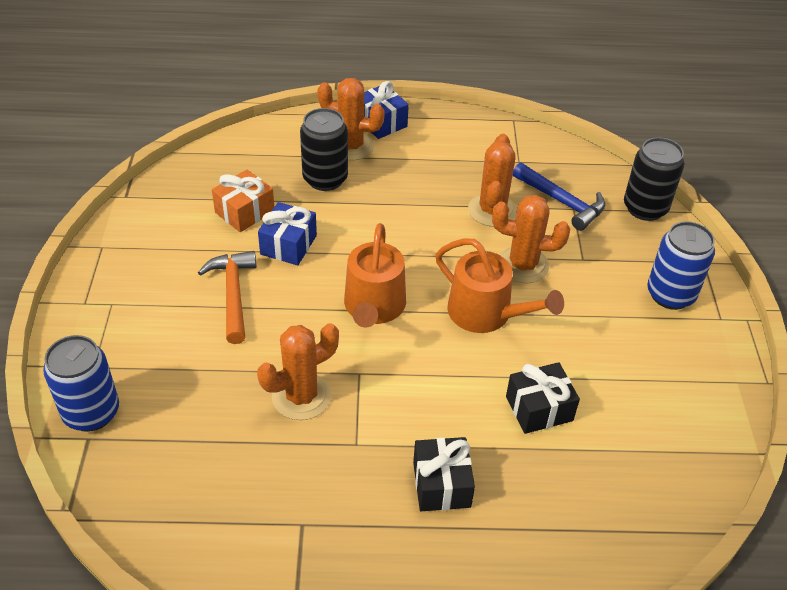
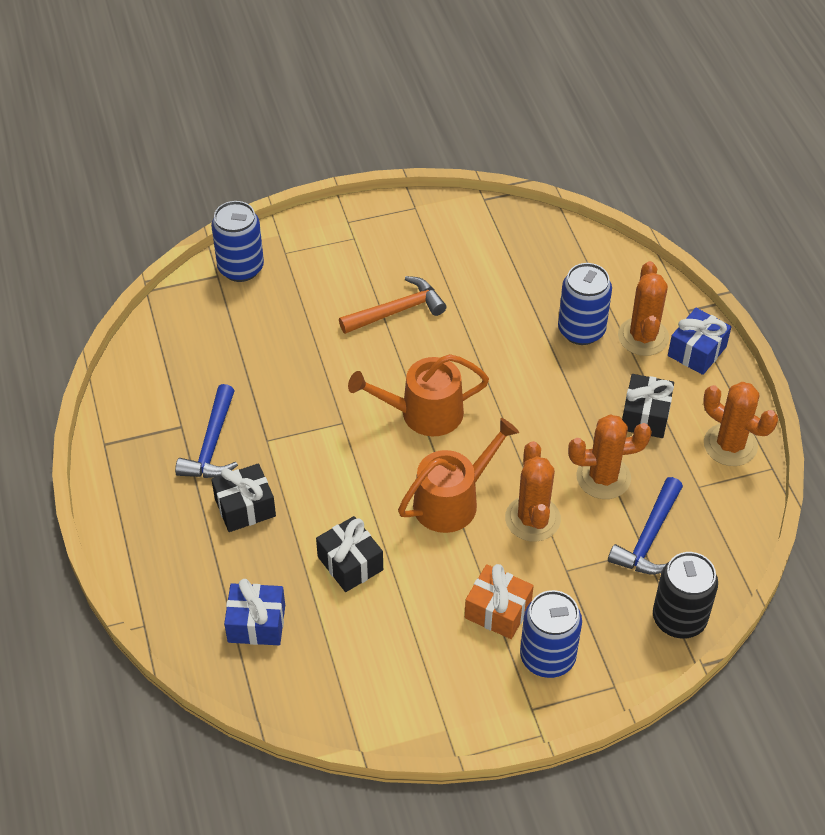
camera: 75 degrees right, 5 degrees up
orange gift [212,170,274,232] -> orange gift moved to [465,564,534,639]
orange cactus [257,323,339,420] -> orange cactus moved to [703,382,778,466]
blue gift [258,202,317,265] -> blue gift moved to [224,579,285,645]
black can [300,108,348,191] -> blue can [558,263,612,345]
orange watering can [435,238,564,333] -> orange watering can turned 150 degrees counterclockwise [398,418,519,533]
none -> blue hammer [175,384,238,478]
none -> black gift [622,374,674,438]

